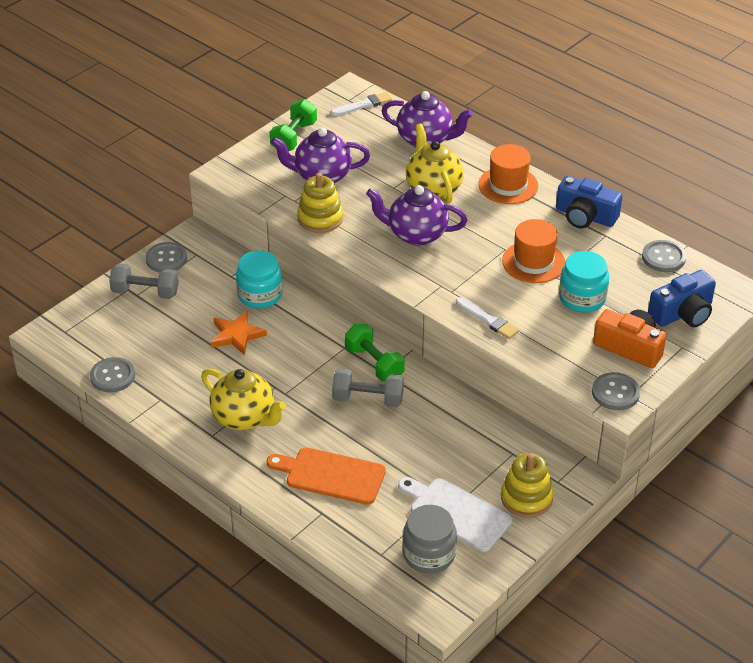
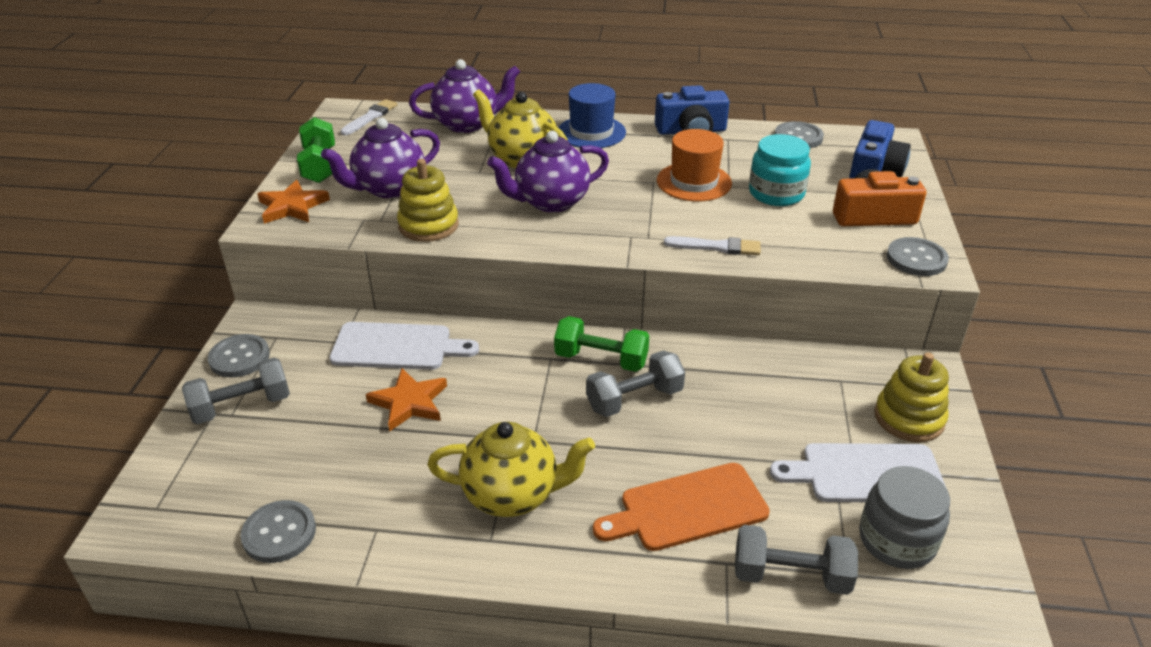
camera: 35 degrees left, 5 degrees down
turquoise jar [236,250,283,309] -> white cutting board [329,322,479,370]
orange hat [478,144,538,204] -> blue hat [558,83,626,148]
none -> orange star [257,180,330,224]
none -> grey dumbbell [735,525,858,595]

